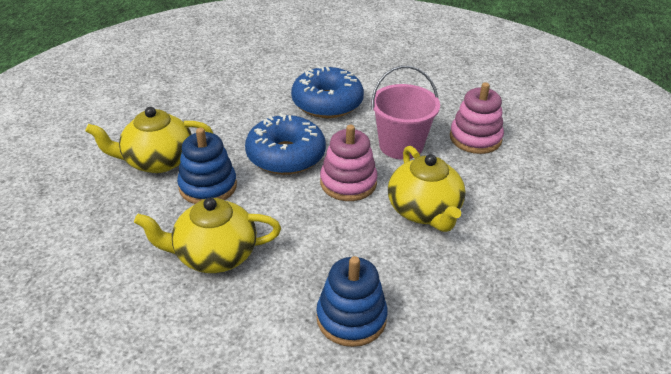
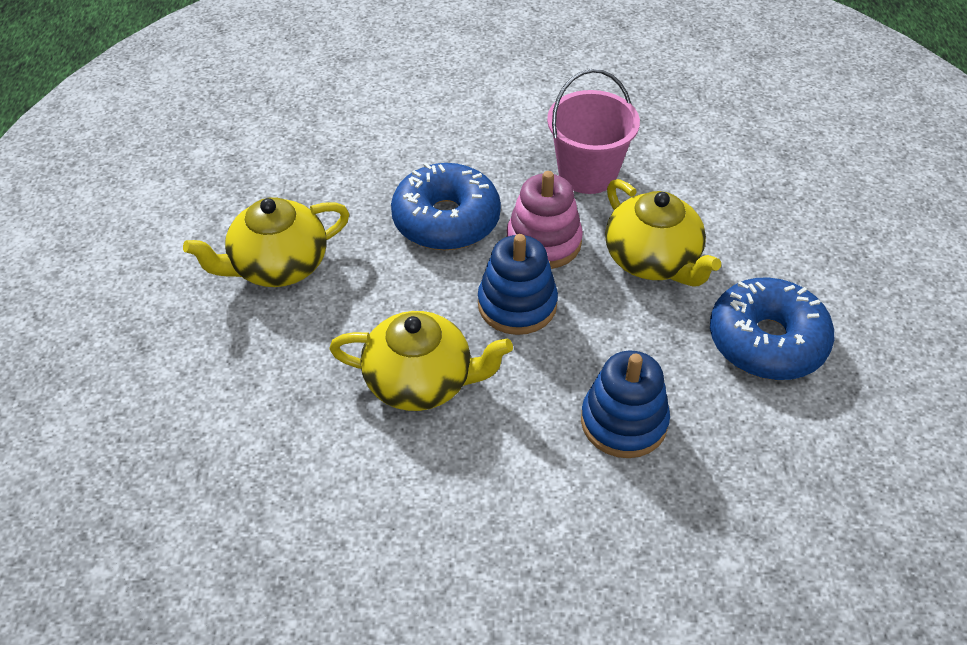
camera: 15 degrees left, 10 degrees up
yellow teapot [134,198,281,273] -> yellow teapot turned 150 degrees counterclockwise [329,311,513,411]
blue stacking toy [177,128,237,204] -> blue stacking toy moved to [478,234,558,335]
blue donut [291,65,364,118] -> blue donut moved to [710,277,834,380]
pink stacking toy [450,82,504,154] -> none

